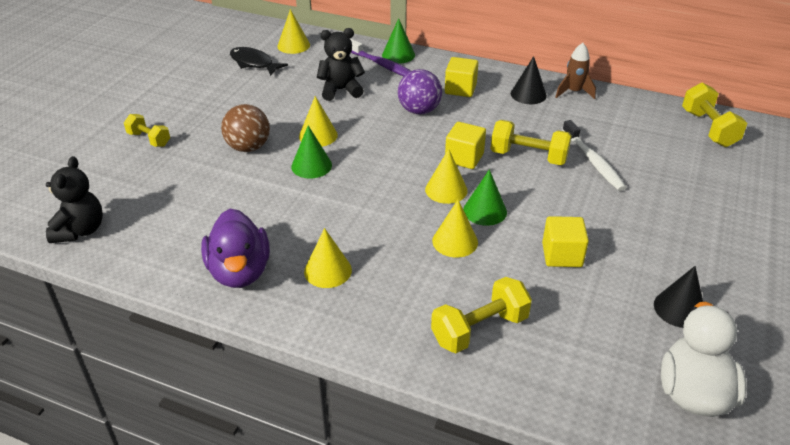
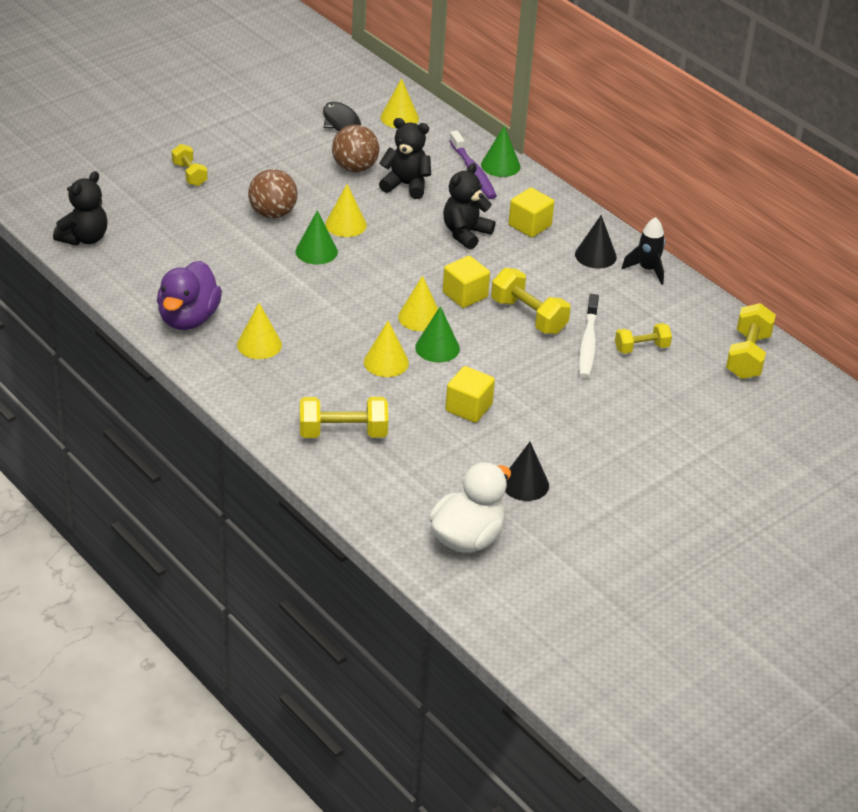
camera: 25 degrees right, 0 degrees up
purple ball [398,69,442,114] -> black teddy bear [443,163,495,250]
brown rocket [555,43,596,99] -> black rocket [621,217,665,285]
none -> brown ball [332,125,379,173]
none -> yellow dumbbell [615,323,672,354]

